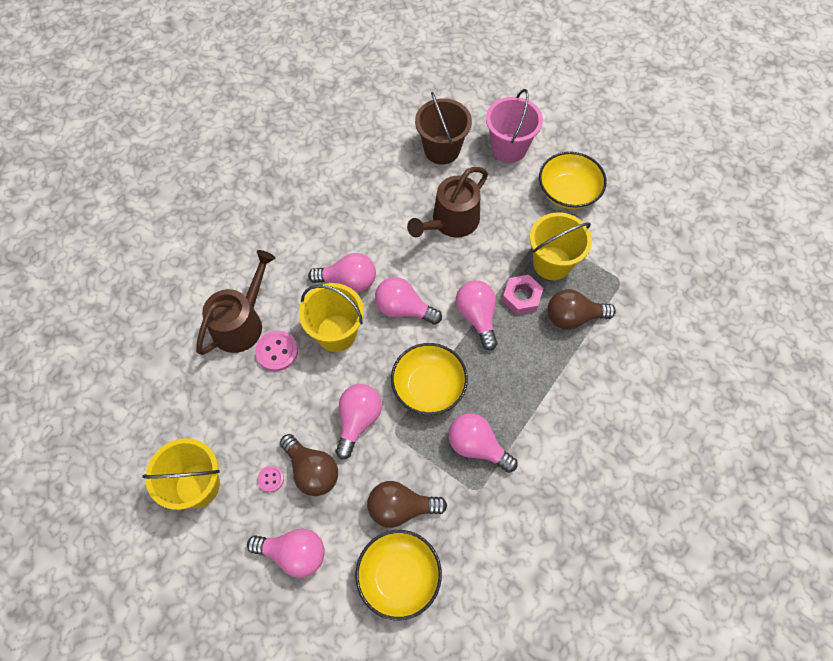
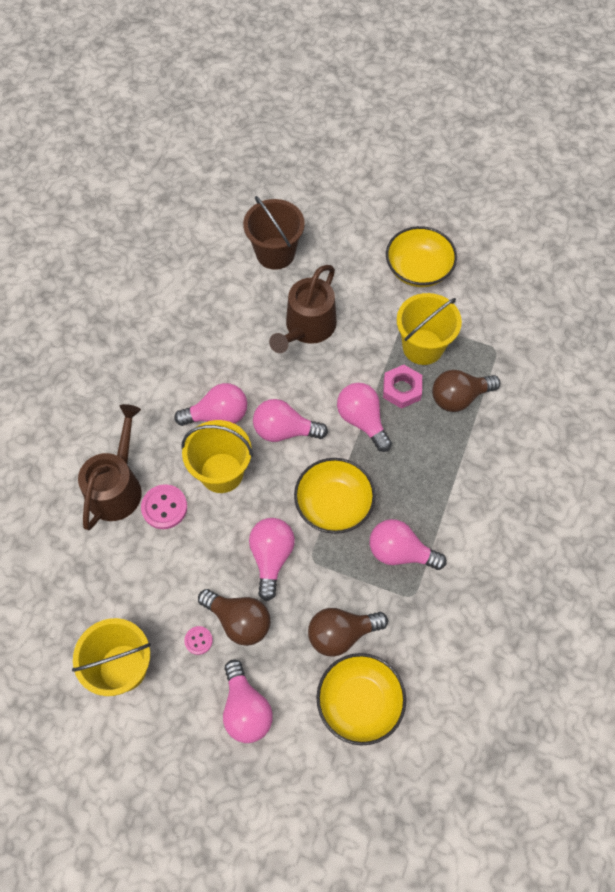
camera: 15 degrees left, 0 degrees up
pink light bulb [247,529,325,578] -> pink light bulb turned 75 degrees clockwise [223,659,273,743]
pink bucket [486,89,543,163] -> none

